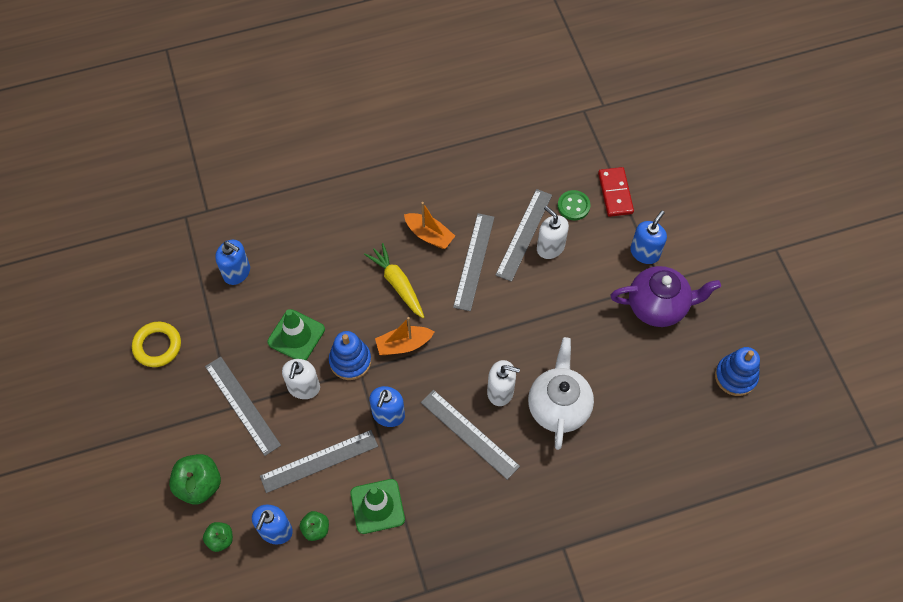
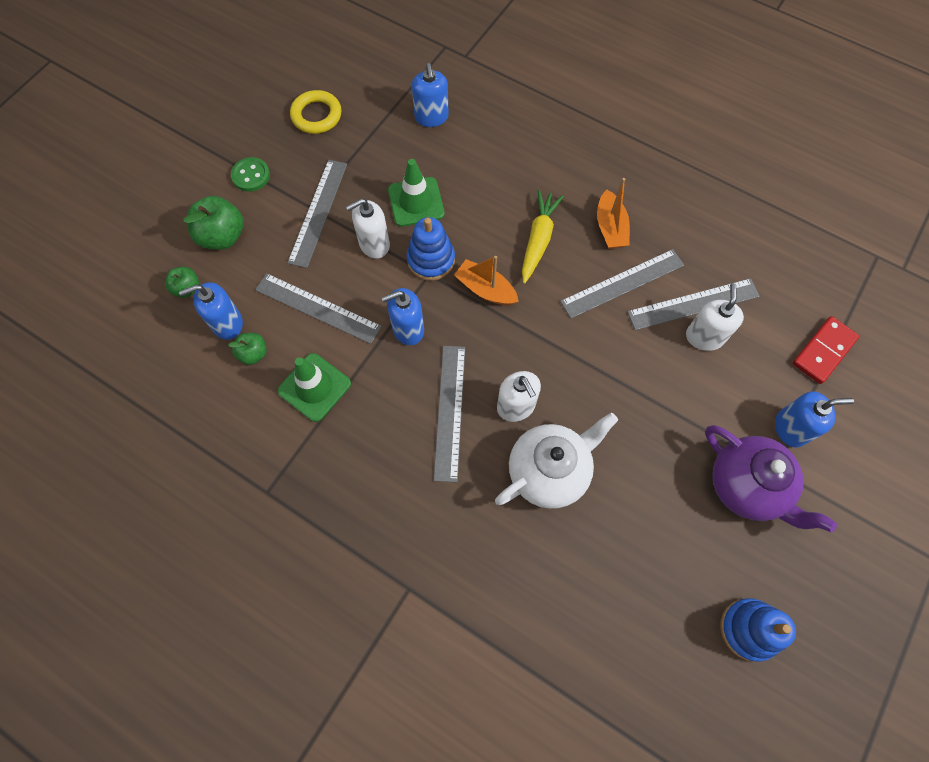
camera: 50 degrees right, 5 degrees up
green button [558,190,590,220] -> green button moved to [231,157,270,192]

